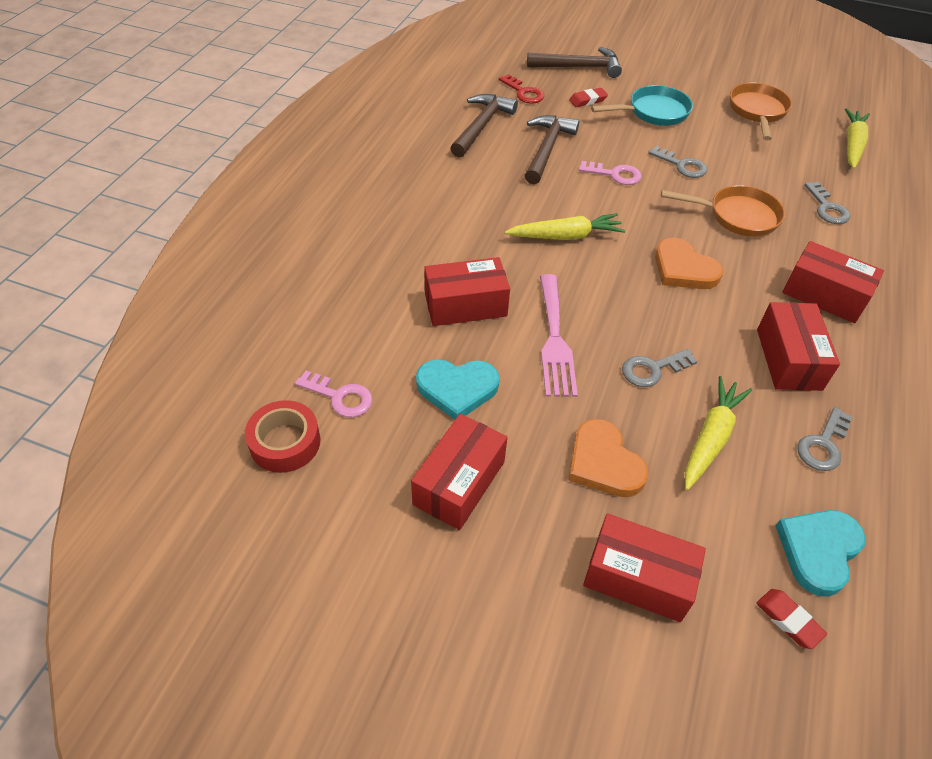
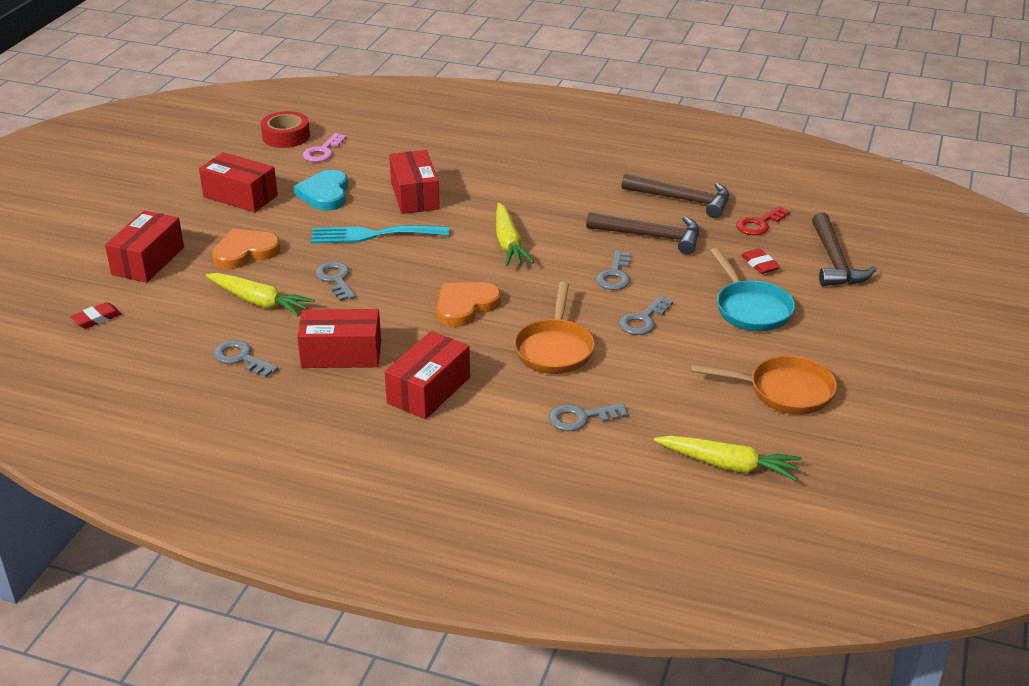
camera: 90 degrees right, 15 degrees down
pink fork [540,274,578,397] -> turquoise fork [311,225,449,243]
pink key [578,161,642,185] -> grey key [596,250,630,290]
turquoise heart [776,510,866,597] -> none

